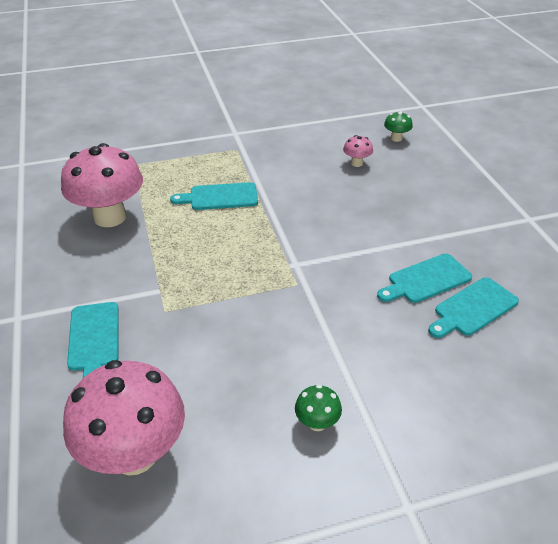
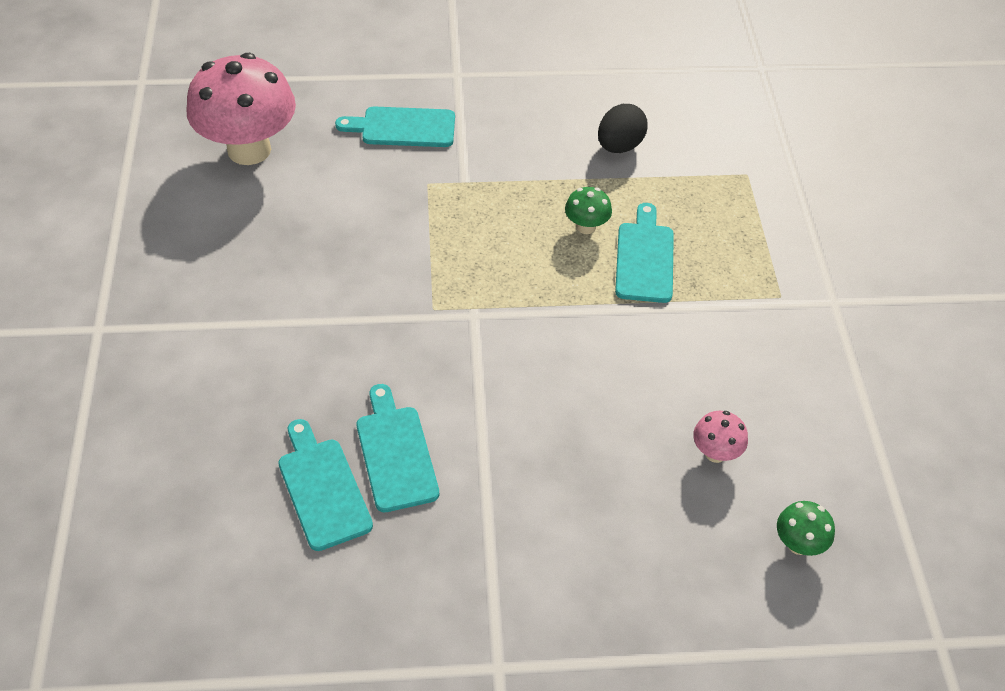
camera: 100 degrees right, 10 degrees up
pink mushroom [61,143,143,227] -> black egg [598,104,648,153]
green mushroom [295,385,342,431] -> green mushroom moved to [565,187,612,234]

